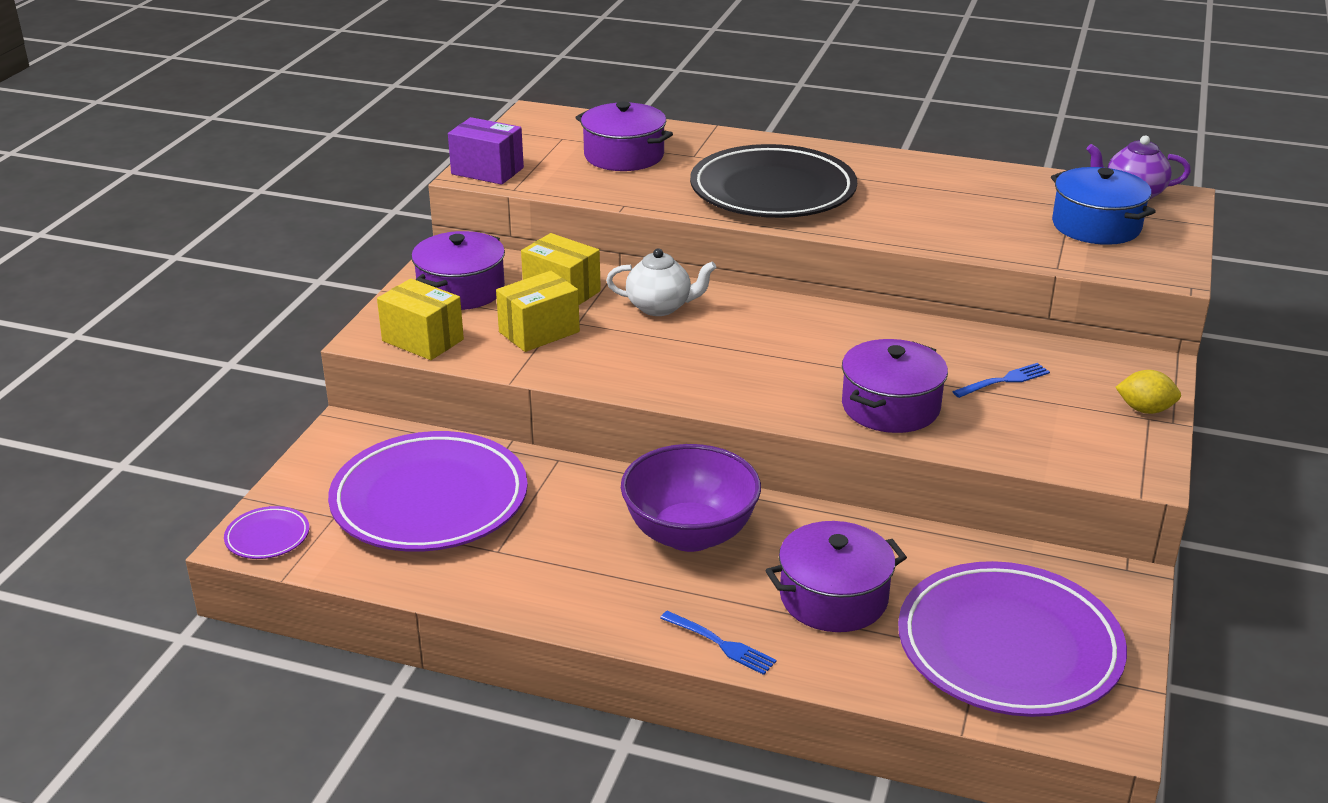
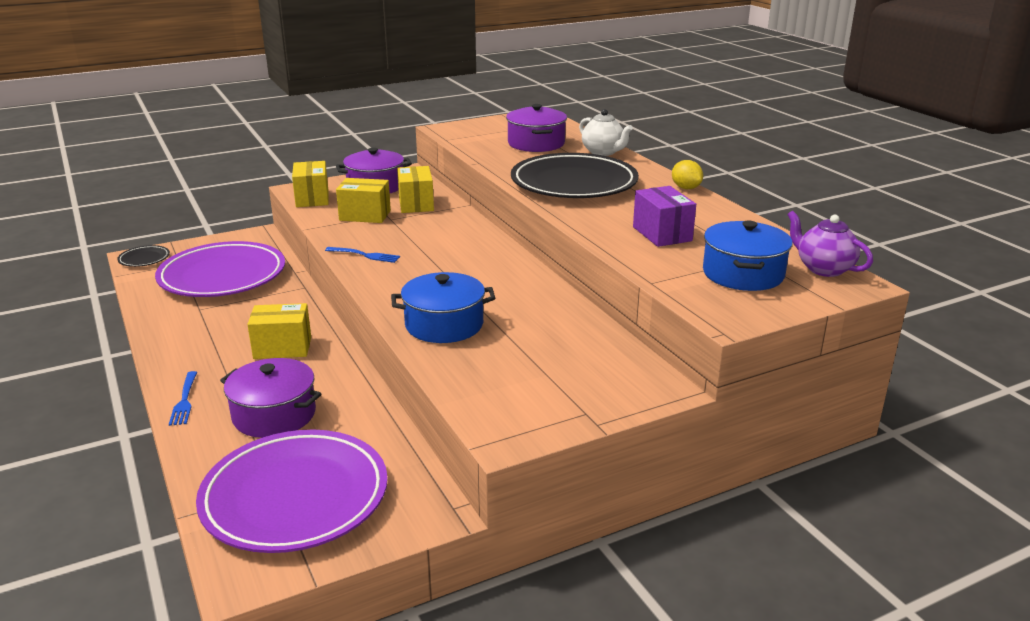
camera: 45 degrees right, 5 degrees down
purple plate [224,506,309,559] -> black plate [117,245,170,267]
purple box [448,117,524,185] -> purple box moved to [633,186,696,247]
white teapot [606,248,716,316] -> white teapot moved to [579,109,633,156]
purple bowl [621,444,761,552] -> yellow box [247,303,311,359]
purple pot [842,339,948,433] -> blue pot [391,272,495,343]
blue fork [952,363,1050,398] -> blue fork moved to [325,247,400,263]
yellow lemon [1115,370,1181,414] -> yellow lemon moved to [672,160,703,189]

